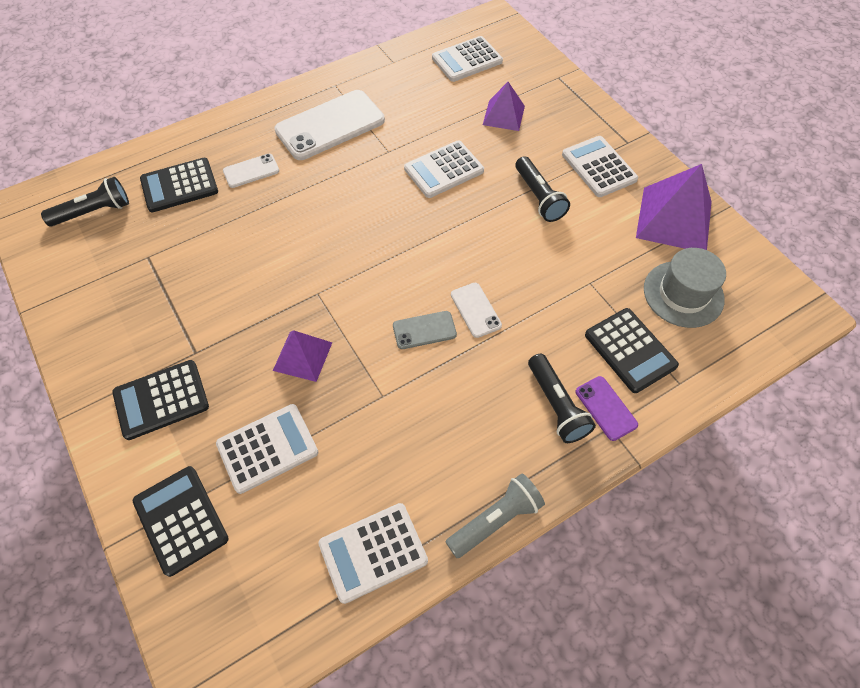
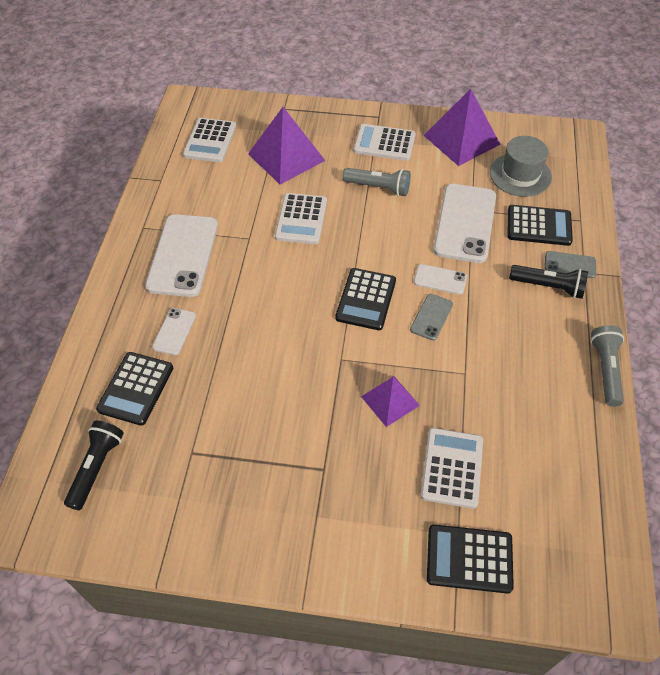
camera: 50 degrees left, 5 degrees down
black calculator [112,360,209,440] -> black calculator moved to [335,268,396,330]
white calculator [318,503,428,604] -> none
purple pyramid [483,82,525,131] -> purple pyramid [248,107,325,184], size x1.68
black flashlight [515,156,570,222] -> grey flashlight [342,168,411,196]
purple phone [576,376,638,441] -> grey phone [545,251,596,278]
none -> white phone [433,184,496,263]

